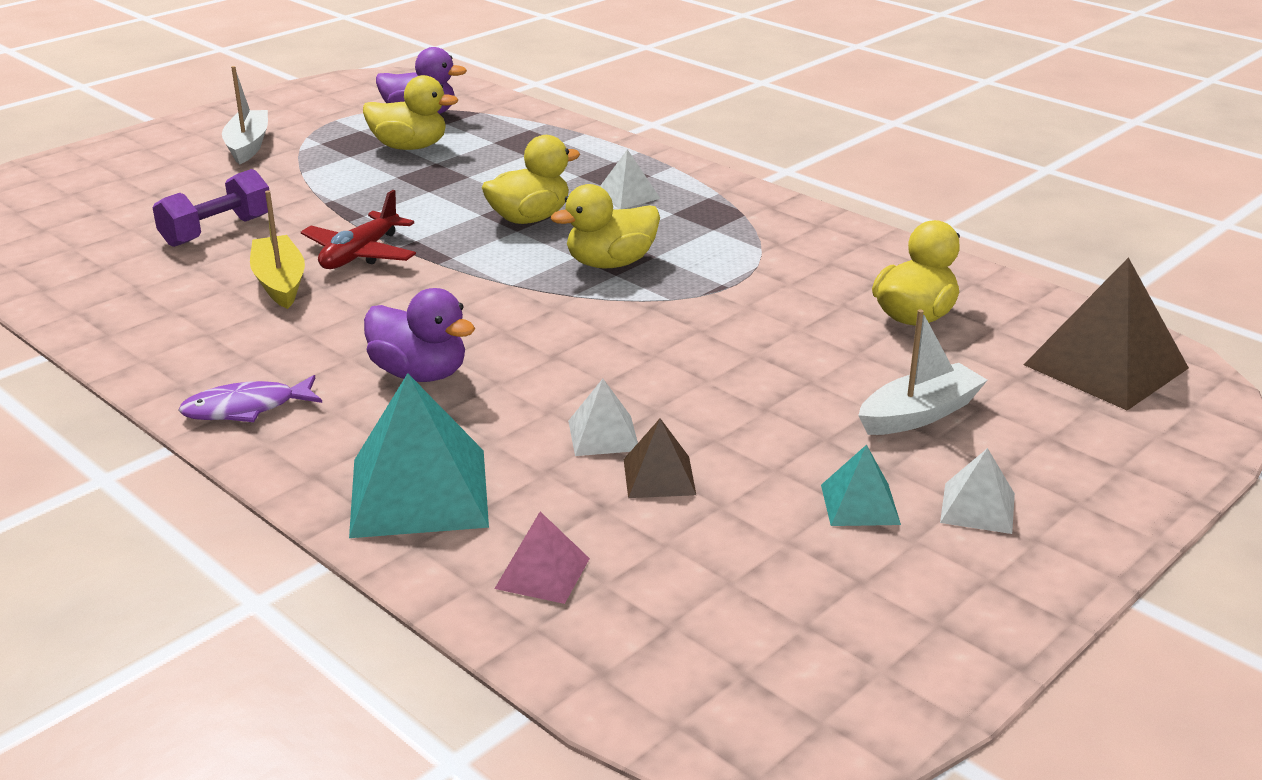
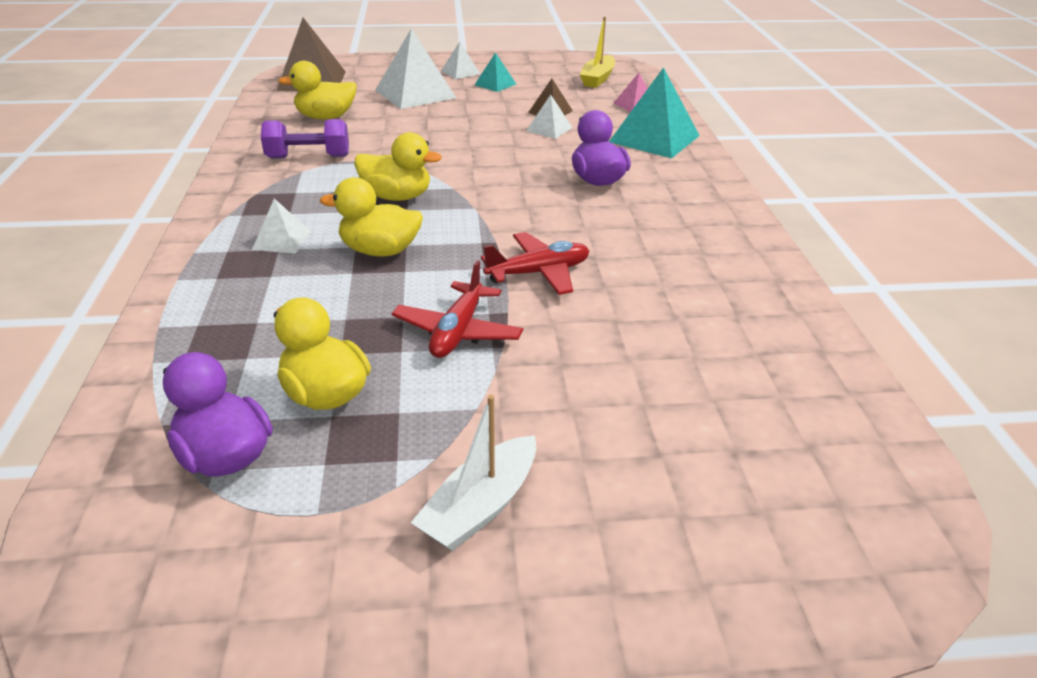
camera: 140 degrees left, 5 degrees up
purple dumbbell [153,169,270,247] -> purple dumbbell moved to [261,119,349,158]
purple fish [178,375,322,422] -> none
yellow boat [250,191,305,309] -> yellow boat moved to [580,17,615,88]
white boat [858,309,988,435] -> white pyramid [375,28,456,109]
none -> red plane [392,260,523,358]

